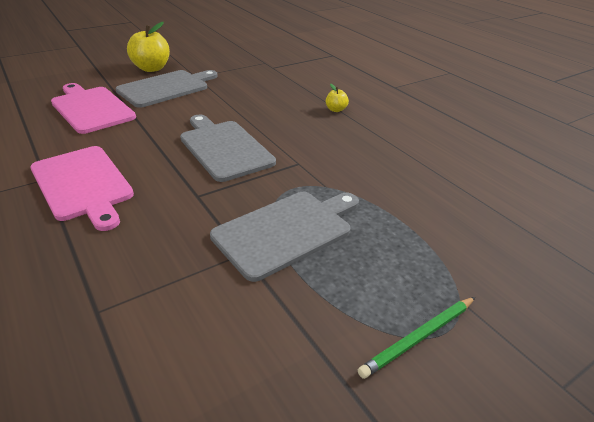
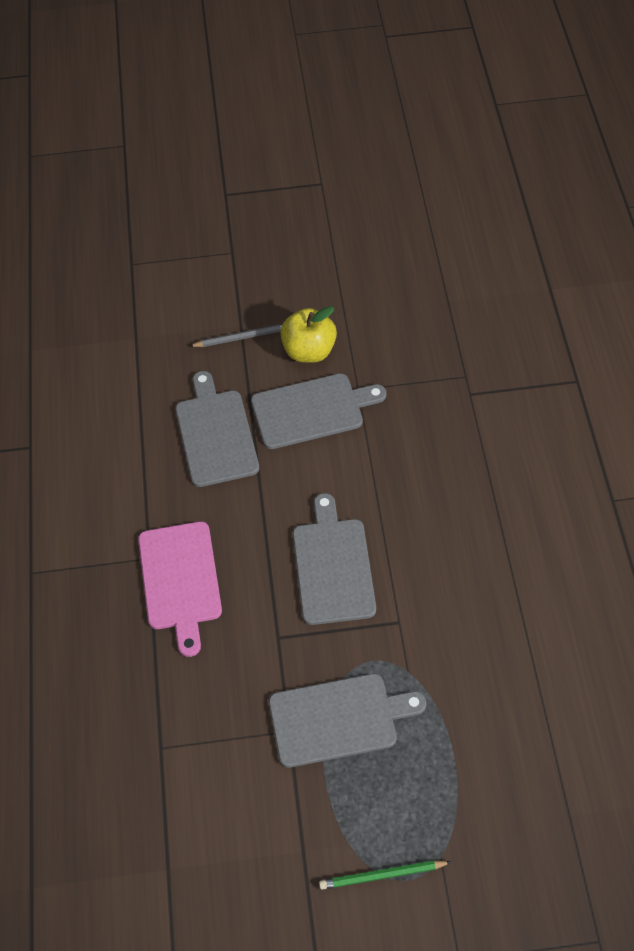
camera: 30 degrees right, 20 degrees up
pink cutting board [51,83,136,134] -> grey cutting board [175,371,259,487]
yellow apple [326,84,349,112] -> none
none -> grey pencil [190,324,282,347]

